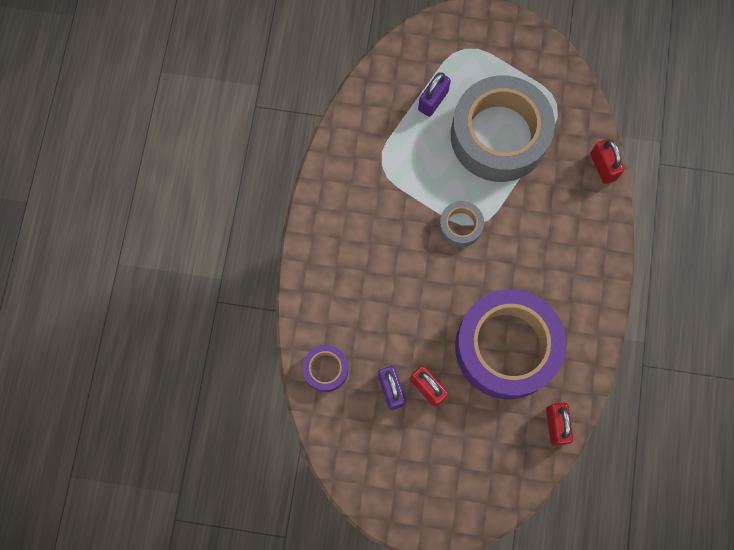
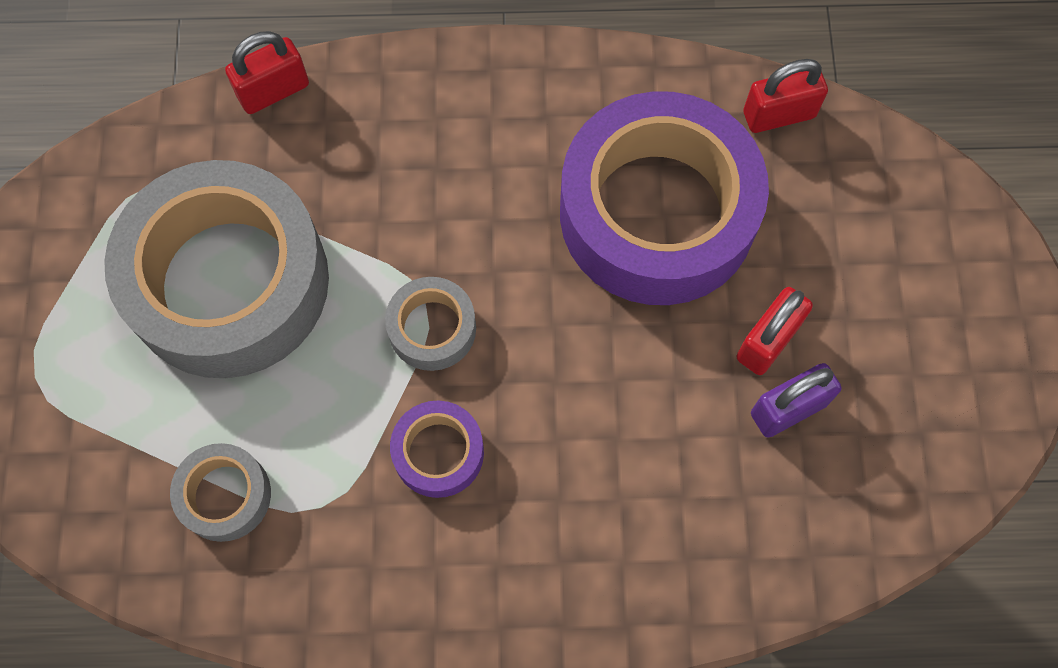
camera: 100 degrees left, 5 degrees down
purple tape [302,345,348,392] -> purple tape moved to [390,401,484,498]
purple padlock [418,72,451,117] -> none
none -> grey tape [170,443,271,542]

